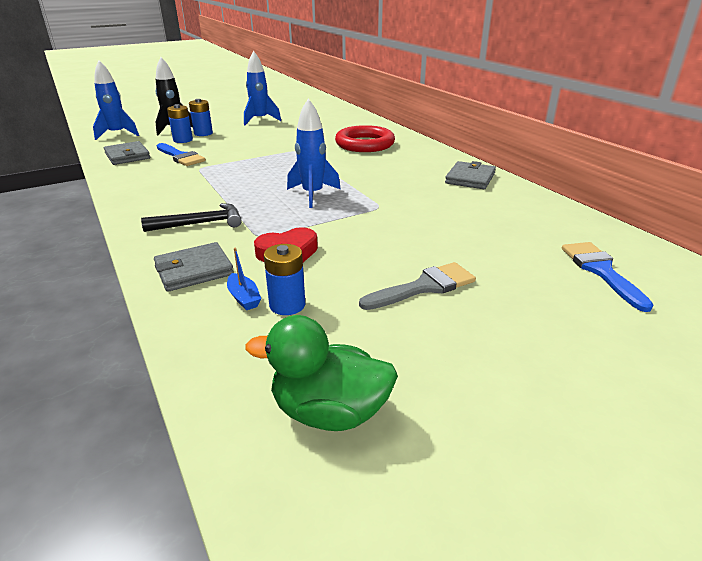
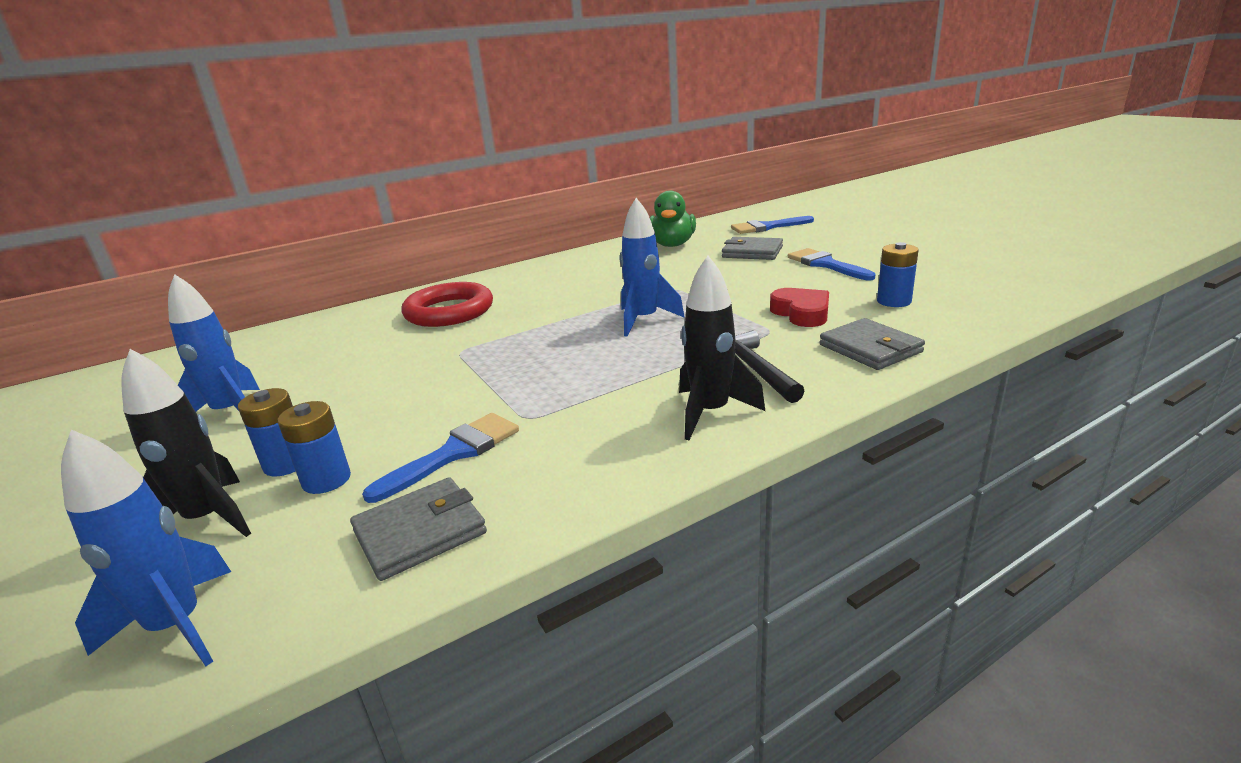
camera: 90 degrees left, 5 degrees down
blue boat [227,247,261,310] -> none
green duck [245,315,398,431] -> green duck moved to [650,191,696,247]
grey brush [359,262,476,310] -> blue brush [788,248,876,280]
grey wallet [445,161,496,189] -> grey wallet moved to [722,237,783,260]
none -> black rocket [679,256,765,440]

